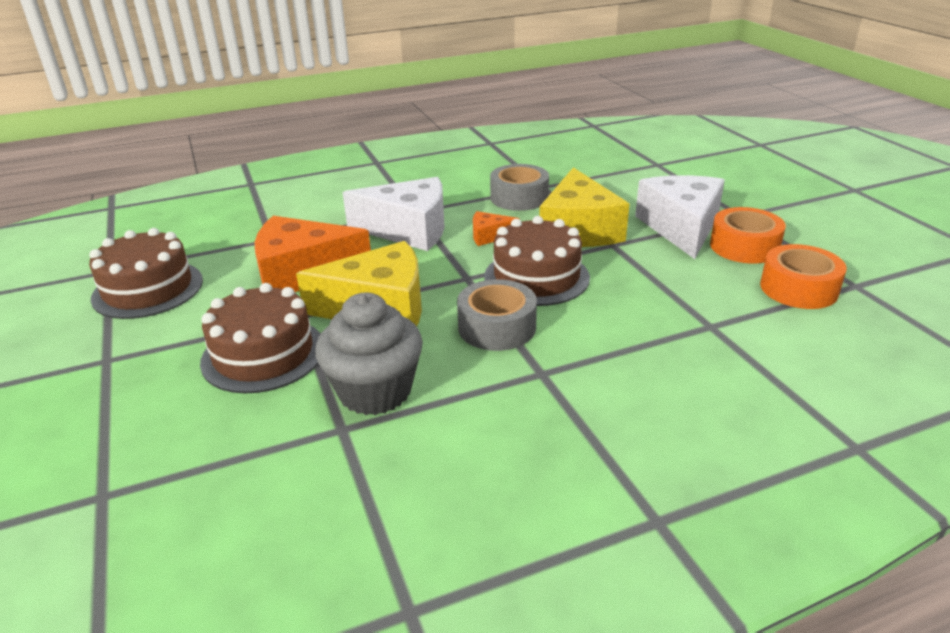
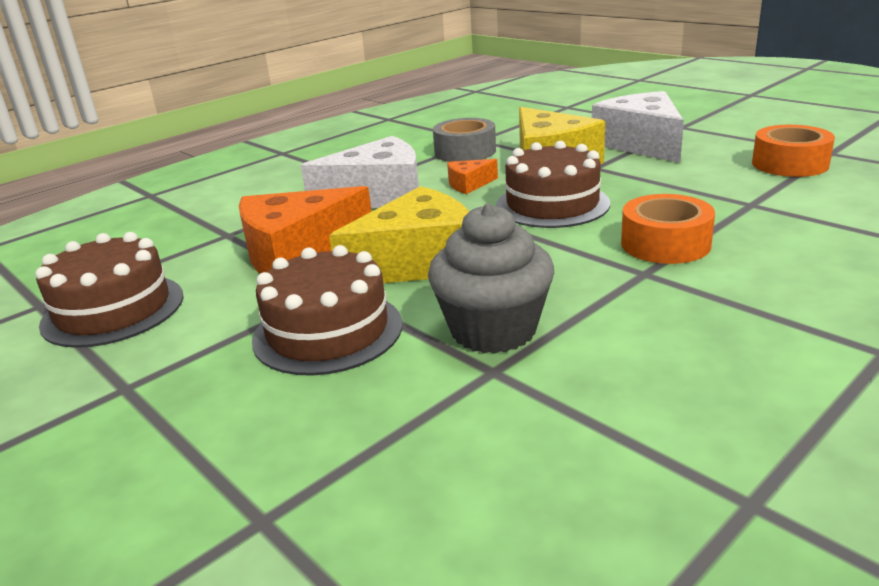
camera: 20 degrees left, 5 degrees down
grey tape [457,279,537,351] -> none
orange tape [710,207,786,264] -> orange tape moved to [621,194,715,264]

